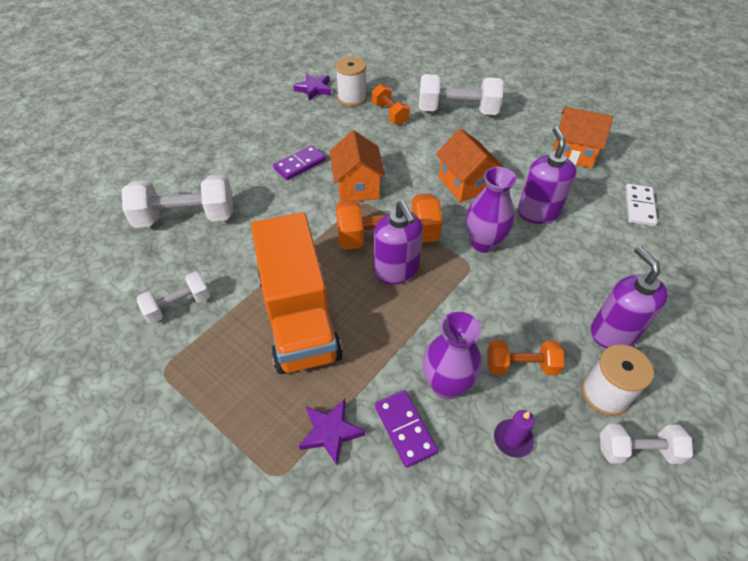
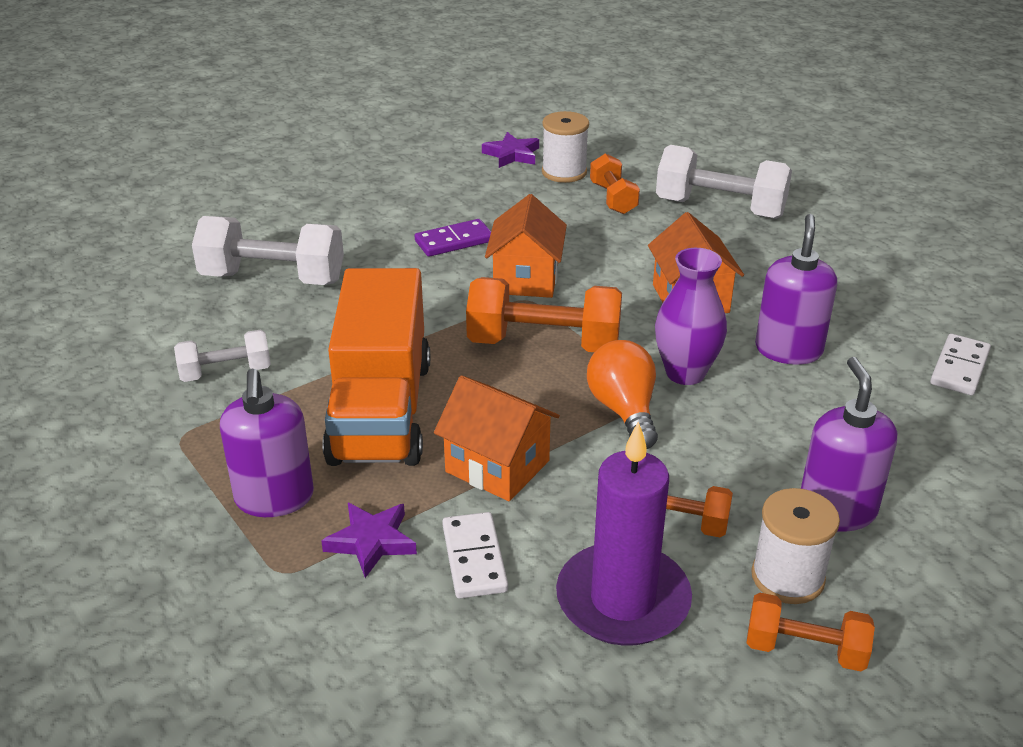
camera: 15 degrees right, 15 degrees down
purple soap dispenser [374,201,423,285] -> purple soap dispenser moved to [220,369,314,517]
purple domino [375,390,438,468] -> white domino [442,512,508,599]
purple vase [423,312,482,399] -> none
purple candle [494,410,535,458] -> purple candle [556,421,692,646], size x2.29
orange house [553,107,613,168] -> orange house moved to [434,375,560,501]
white dumbbell [600,424,693,464] -> orange dumbbell [747,593,875,671]
none -> orange light bulb [587,340,658,449]

